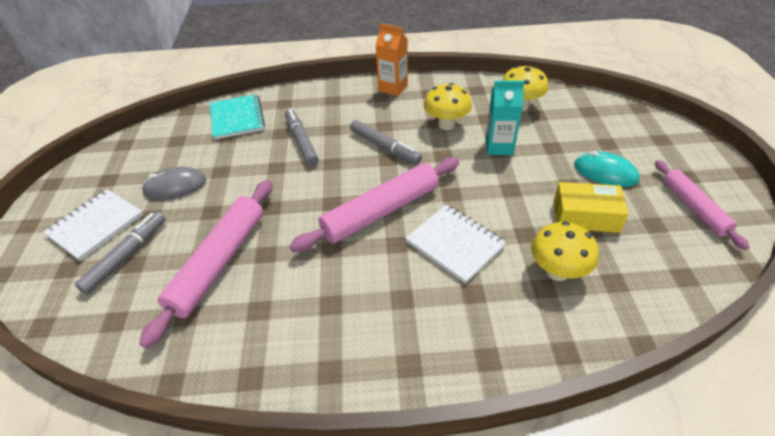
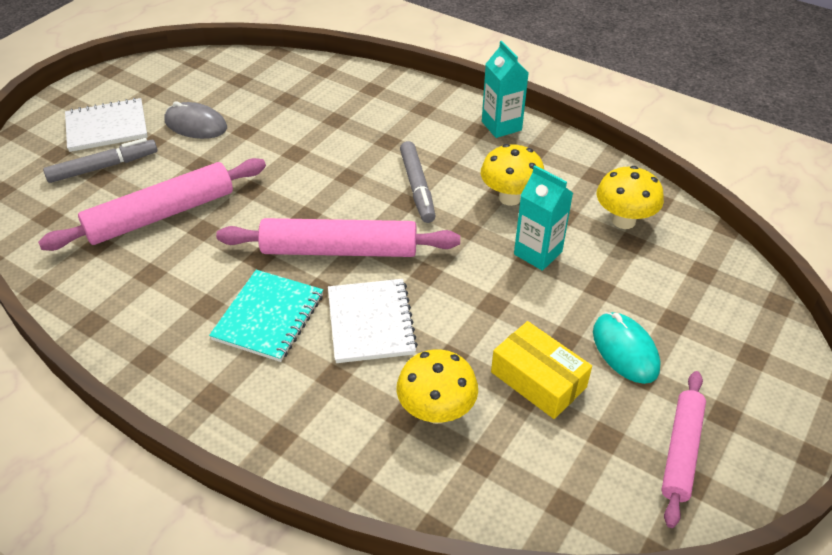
camera: 35 degrees right, 0 degrees up
turquoise notebook [210,94,265,140] -> turquoise notebook moved to [209,270,323,362]
grey marker [285,109,319,166] -> none
orange carton [375,23,408,96] -> turquoise carton [482,41,529,138]

